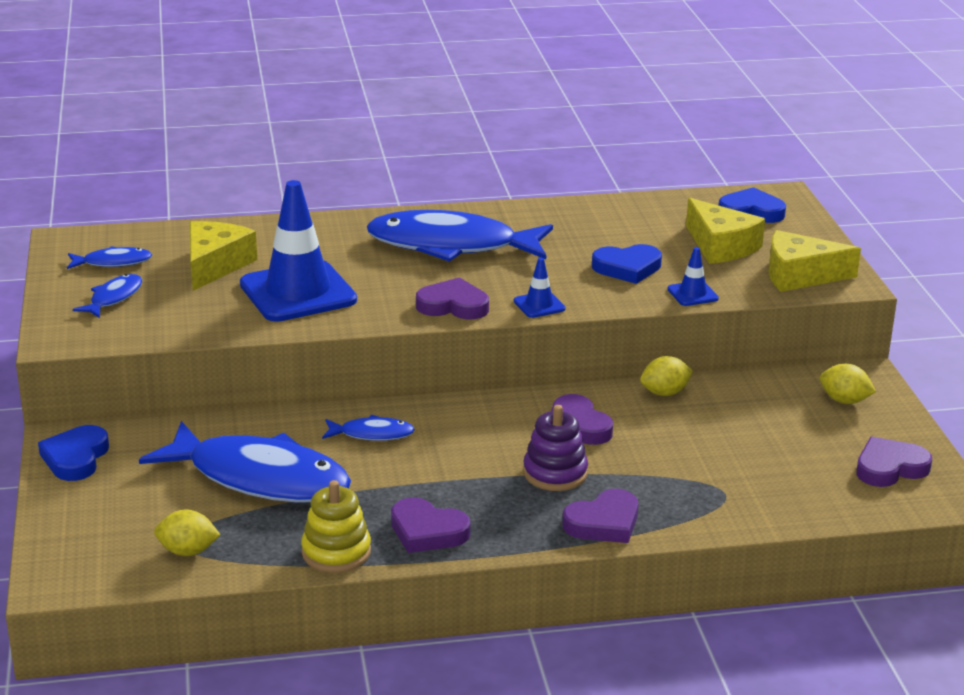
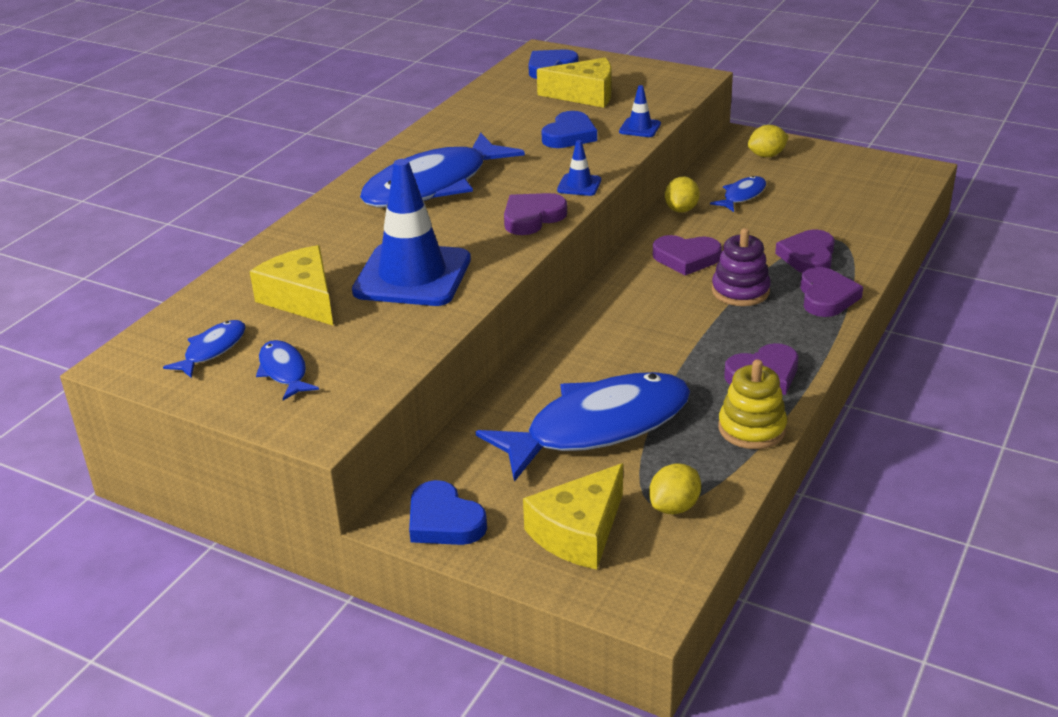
camera: 50 degrees left, 5 degrees up
blue fish [322,415,415,441] -> blue fish moved to [710,176,766,212]
yellow cheese [768,230,861,292] -> yellow cheese moved to [523,463,623,570]
purple heart [856,437,932,487] -> purple heart moved to [775,230,835,273]

